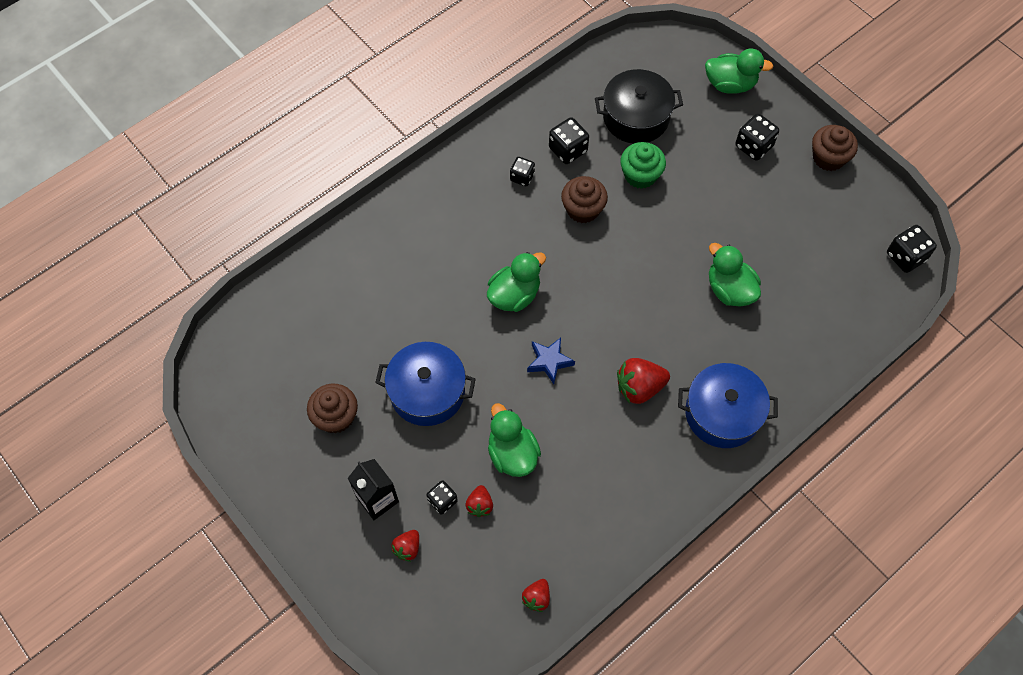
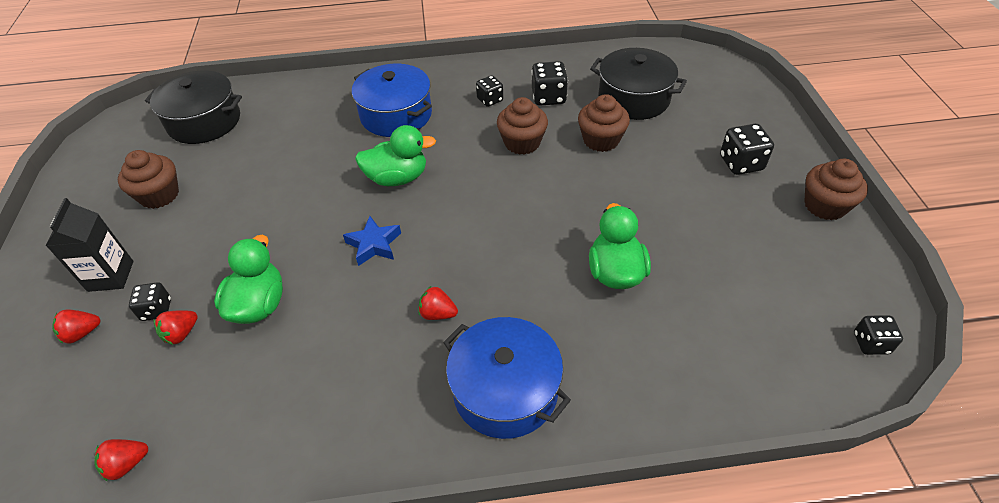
camera: 35 degrees right, 15 degrees down
blue pot [375,342,476,426] -> blue pot moved to [352,64,432,137]
red strawberry [617,358,670,404] -> red strawberry [418,286,458,320], size x0.58
green cupcake [620,142,666,189] -> brown cupcake [578,94,630,152]
green duck [705,49,773,94] -> none
black dice [887,225,937,273] -> black dice [854,315,903,355], size x0.66
none -> black pot [145,70,242,144]

